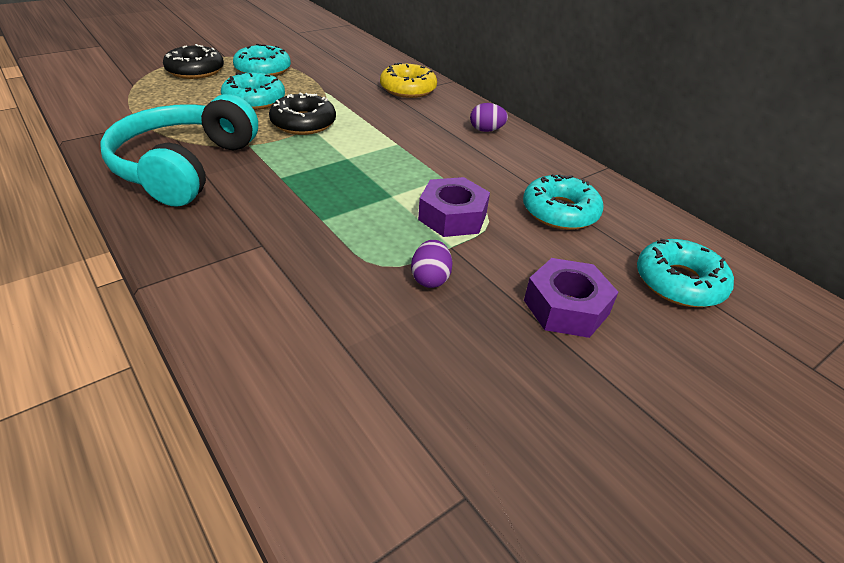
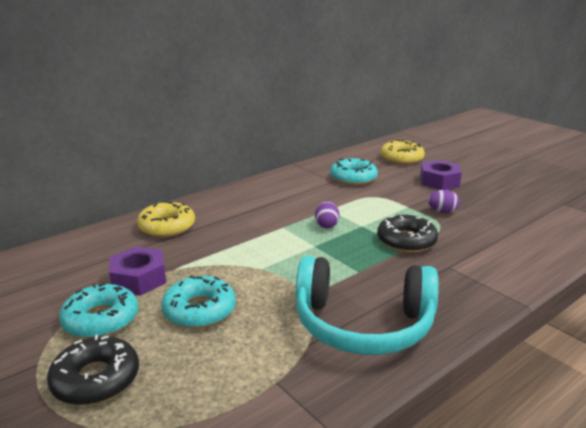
camera: 90 degrees left, 15 degrees down
black donut [269,93,336,135] -> black donut moved to [377,215,438,253]
purple nut [418,177,490,237] -> purple nut moved to [109,247,166,296]
purple egg [470,103,508,132] -> purple egg moved to [315,201,340,228]
turquoise donut [637,239,734,307] -> yellow donut [381,140,425,164]

